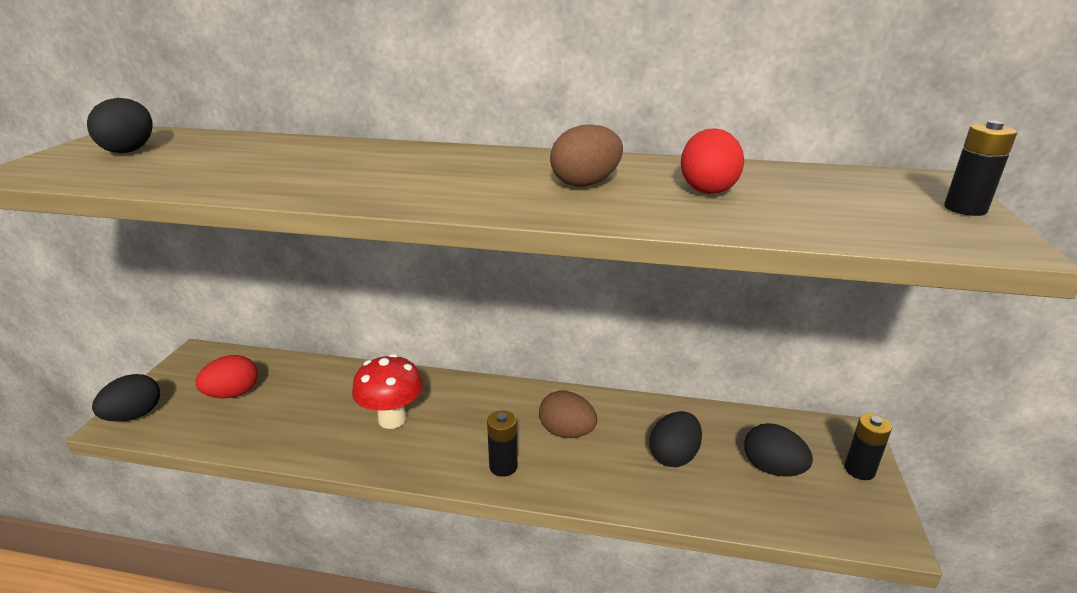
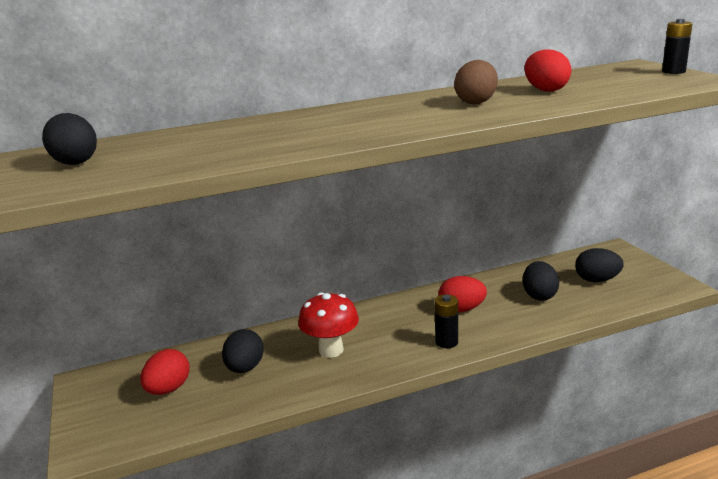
camera: 30 degrees left, 5 degrees down
black egg [92,374,160,422] -> black egg moved to [222,329,264,373]
brown egg [539,391,597,438] -> red egg [438,276,487,312]
black battery [844,414,892,480] -> none

